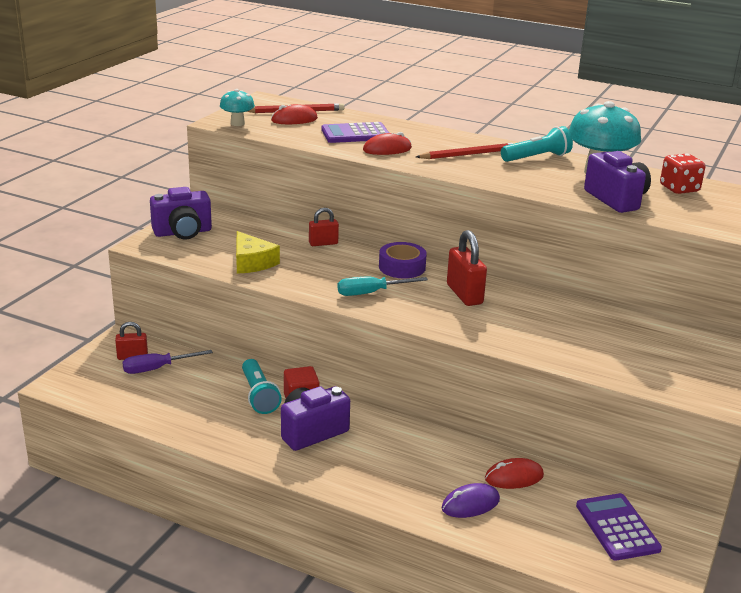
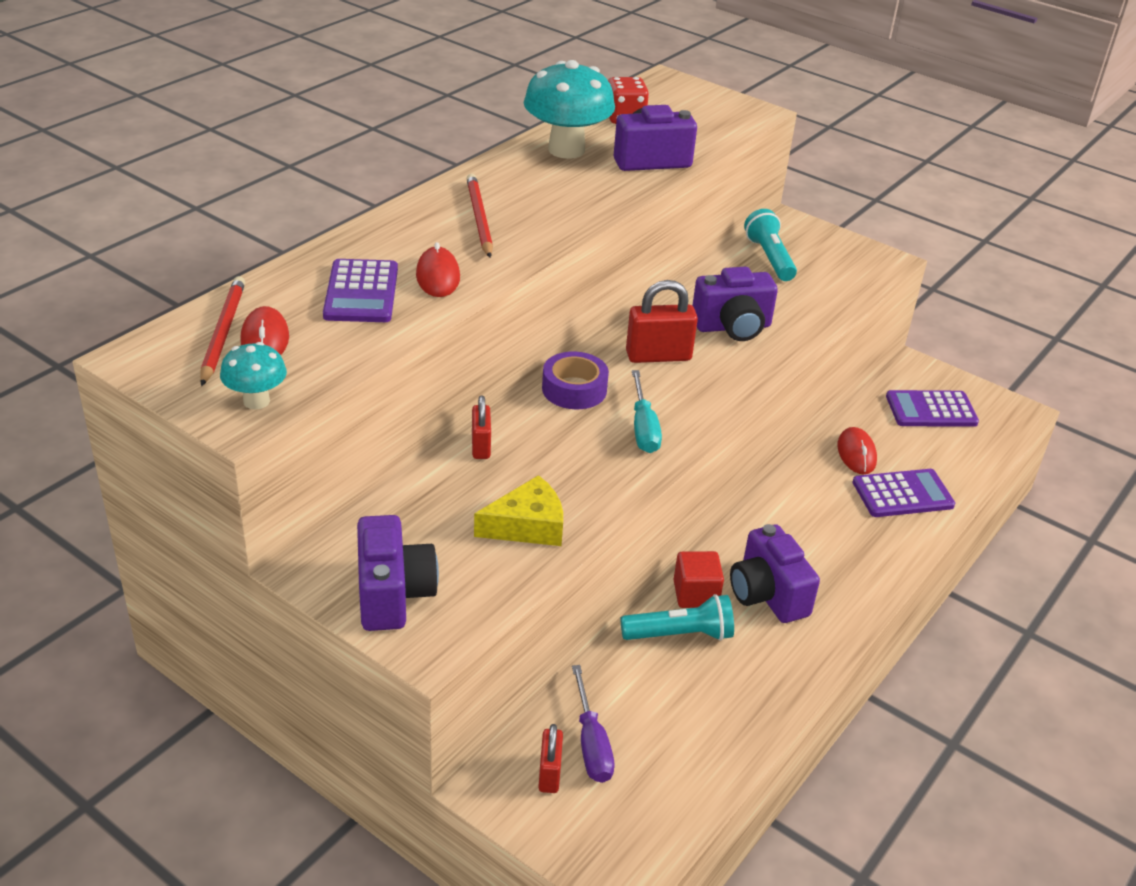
camera: 80 degrees left, 10 degrees up
purple mouse [442,483,500,518] -> purple calculator [853,469,955,517]
turquoise flashlight [501,126,573,162] -> turquoise flashlight moved to [744,209,797,281]
none -> purple camera [692,267,778,341]

